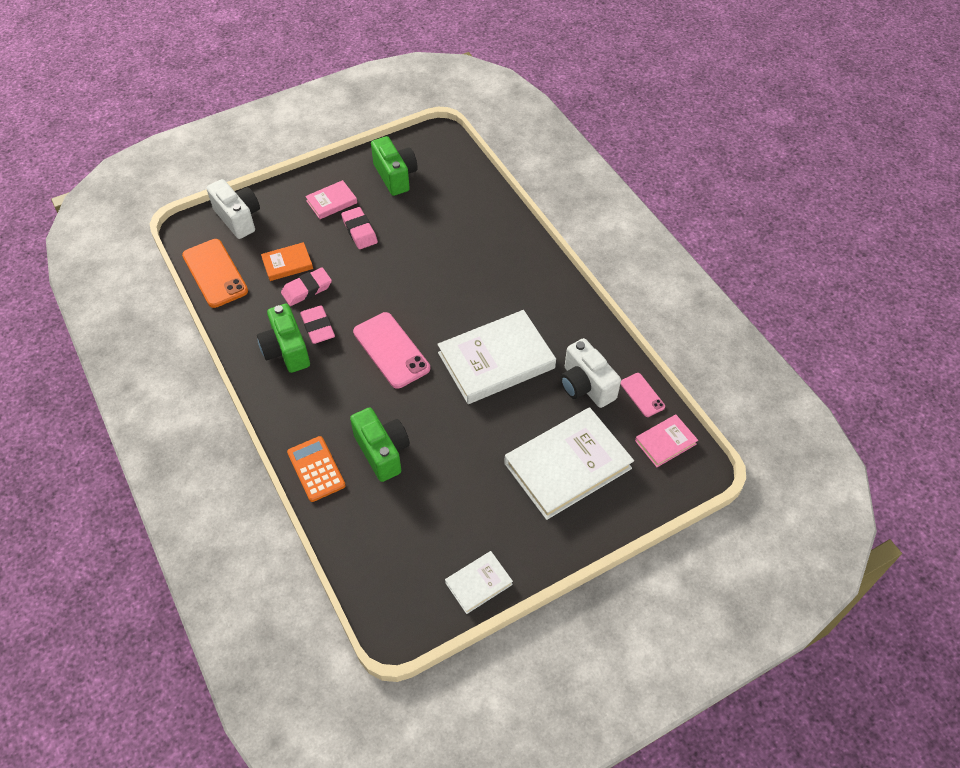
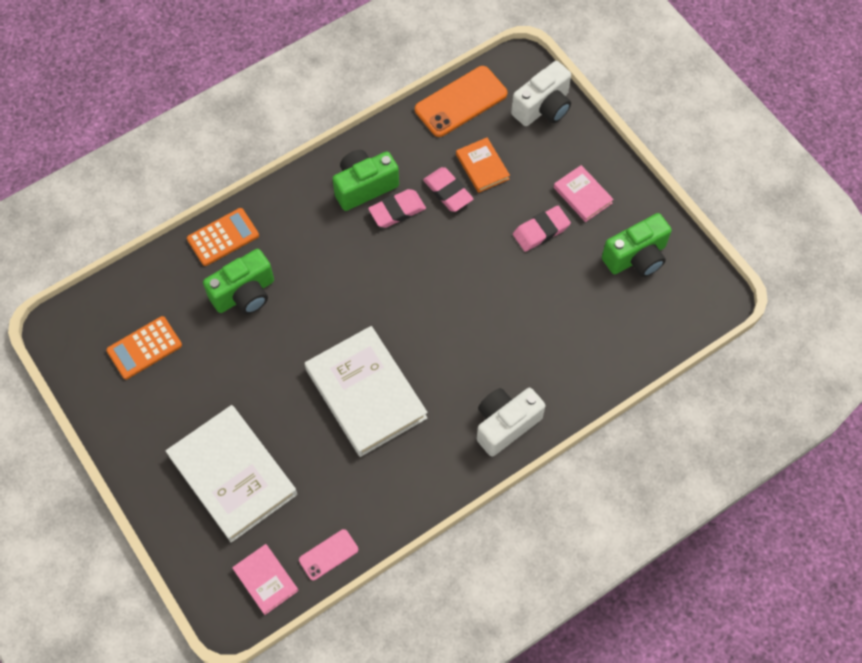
camera: 85 degrees right, 10 degrees up
pink phone [353,312,430,389] -> none
white book [445,551,513,614] -> none
white camera [560,338,621,408] -> white camera moved to [477,388,546,457]
none -> orange calculator [106,316,182,379]

